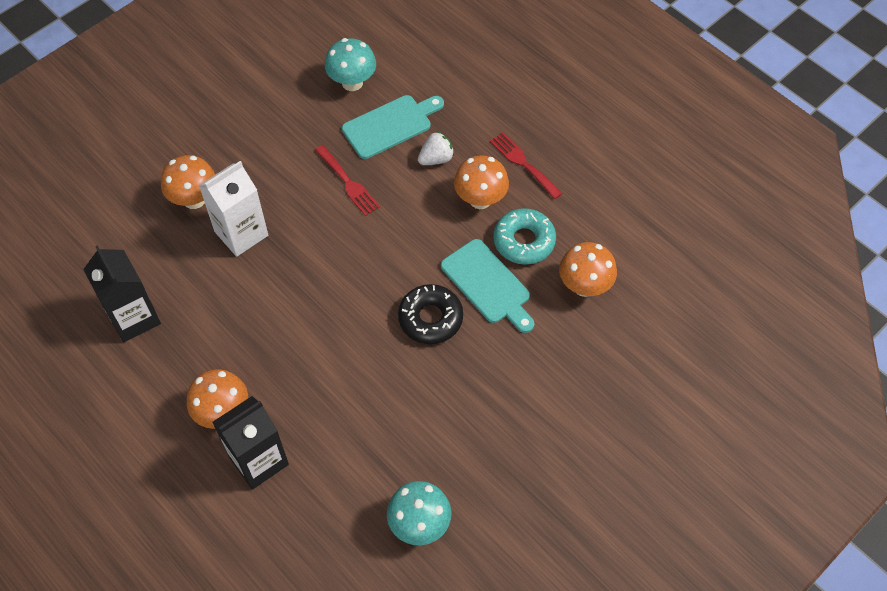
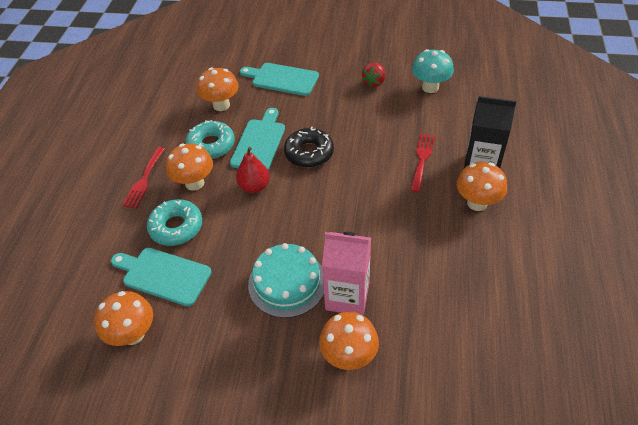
camera: 125 degrees left, 10 degrees down
black carton [83,245,161,342] -> none
white carton [198,161,268,257] -> pink carton [322,232,371,315]
red fork [315,145,380,216] -> red fork moved to [411,133,435,192]
turquoise mushroom [325,38,376,91] -> orange mushroom [95,291,153,346]
white strawberry [418,131,454,165] -> turquoise donut [147,199,202,246]
none -> red pear [236,147,270,193]
none -> turquoise cutting board [240,63,319,96]
none -> turquoise cake [248,243,324,318]
none -> red strawberry [362,63,385,87]

